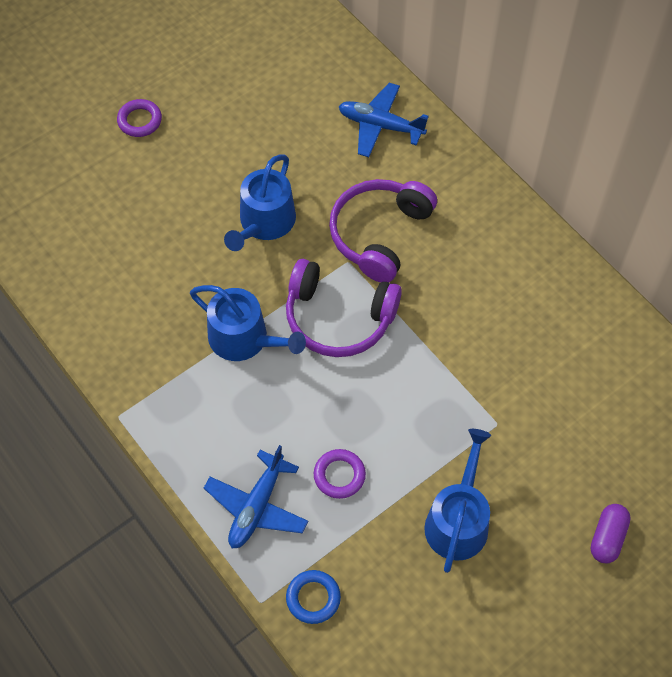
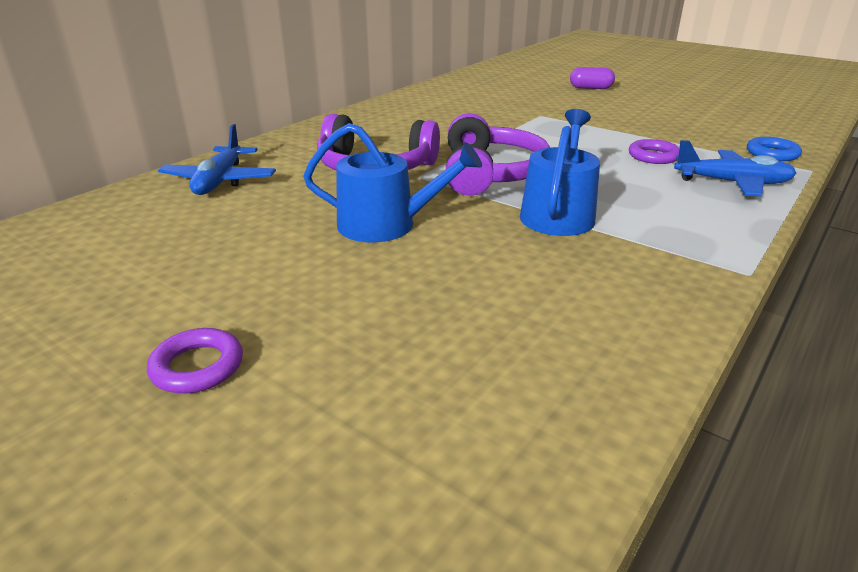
camera: 105 degrees left, 30 degrees down
blue watering can [424,429,491,573] -> none

